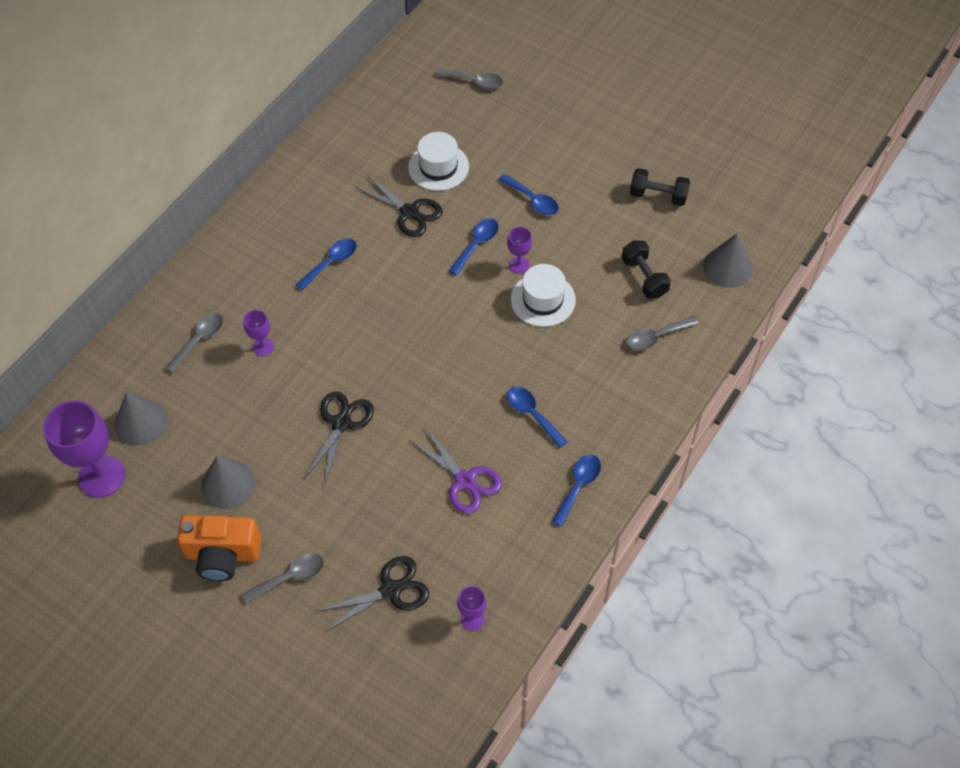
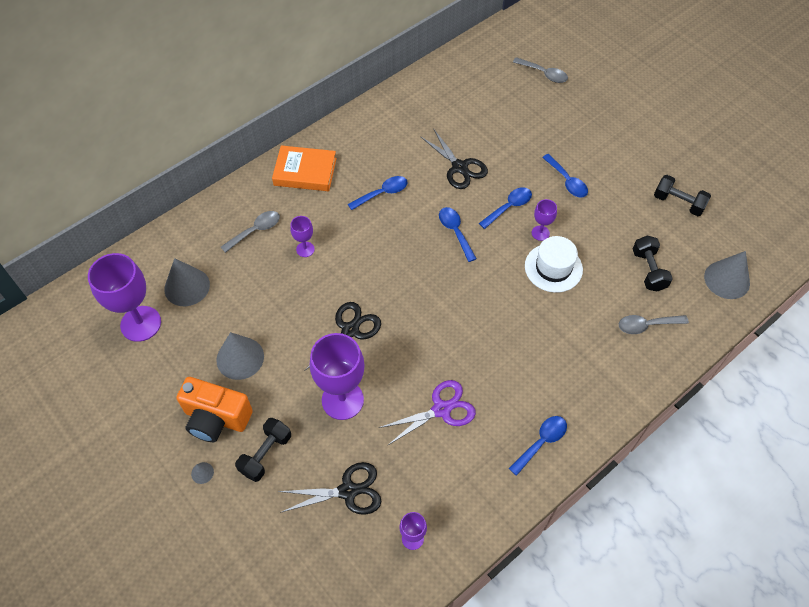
camera: 15 degrees right, 0 degrees up
grey spoon [241,553,324,603] -> black dumbbell [235,418,291,482]
white hat [408,132,469,191] -> none
purple scissors [410,426,502,514] -> purple scissors turned 90 degrees counterclockwise [379,380,476,446]
blue spoon [507,387,568,448] -> blue spoon moved to [439,207,477,262]
none -> grey cone [191,462,214,484]
none -> orange book [272,145,337,191]
none -> purple goblet [310,333,365,420]

